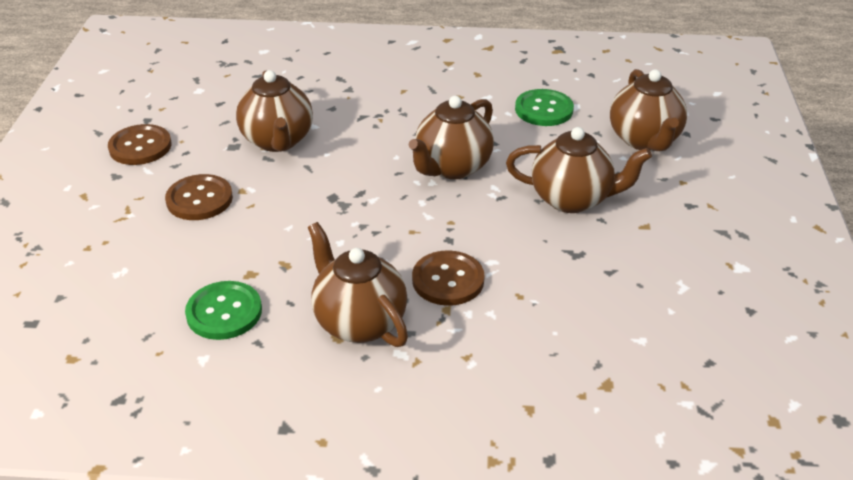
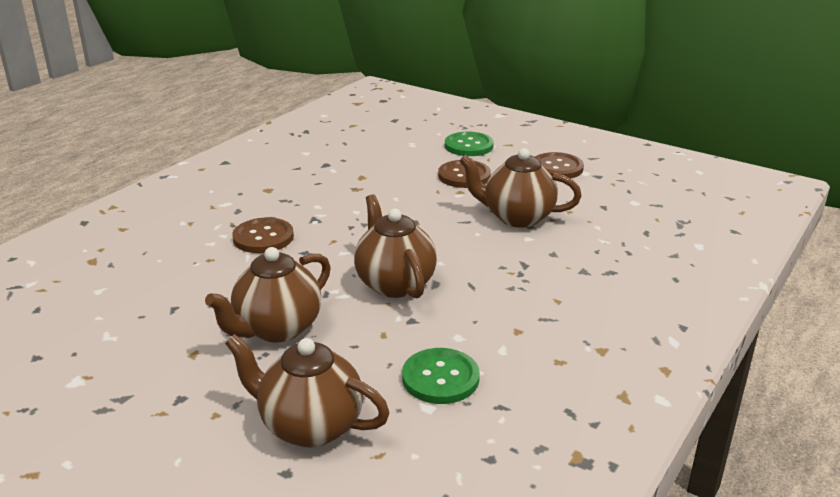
camera: 120 degrees right, 10 degrees down
green button [185,281,262,340] -> green button moved to [445,132,494,156]
brown teapot [308,222,408,347] -> none

